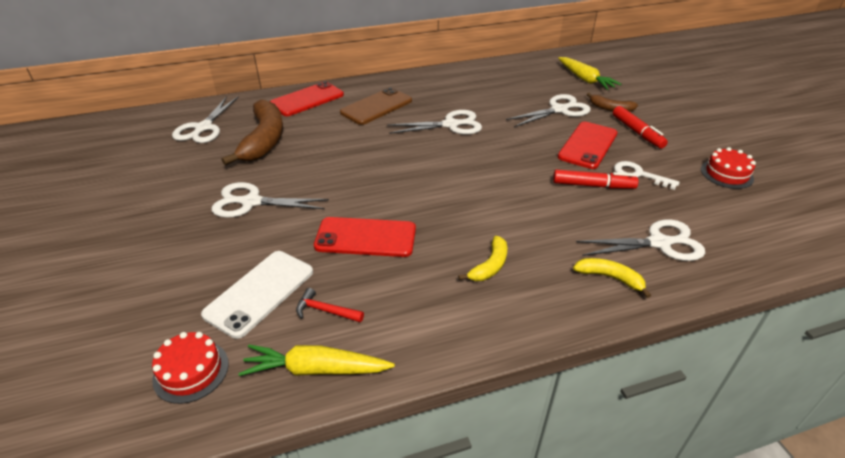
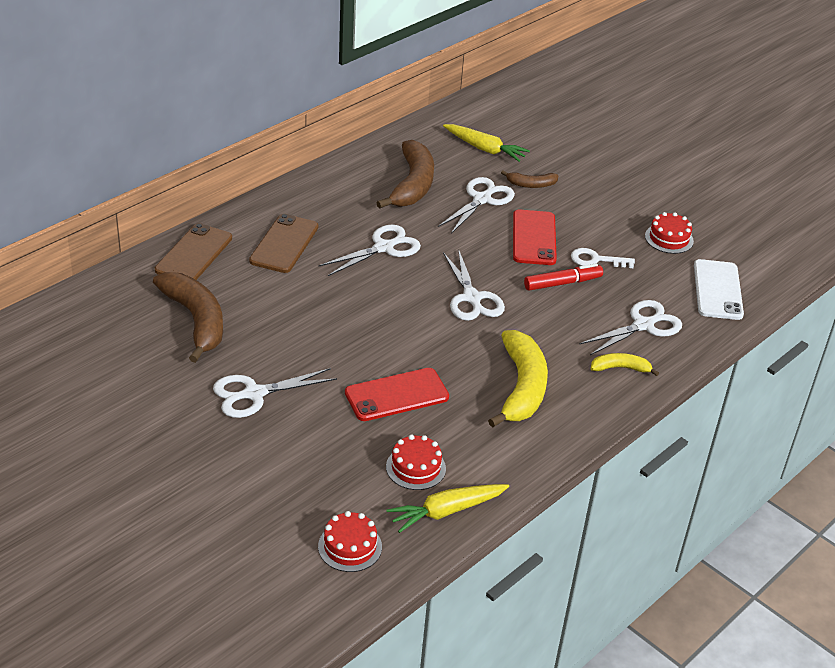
camera: 30 degrees left, 0 degrees up
white scissors [172,96,238,143] -> white scissors moved to [443,249,505,321]
white phone [201,251,313,339] -> white phone moved to [694,259,744,320]
red phone [270,81,344,116] -> brown phone [155,223,232,280]
red hammer [296,288,364,322] -> red cake [386,435,446,490]
yellow banana [458,236,507,281] -> yellow banana [488,330,548,428], size x2.00
red marker [613,106,668,149] -> none
none -> brown banana [376,140,434,209]

